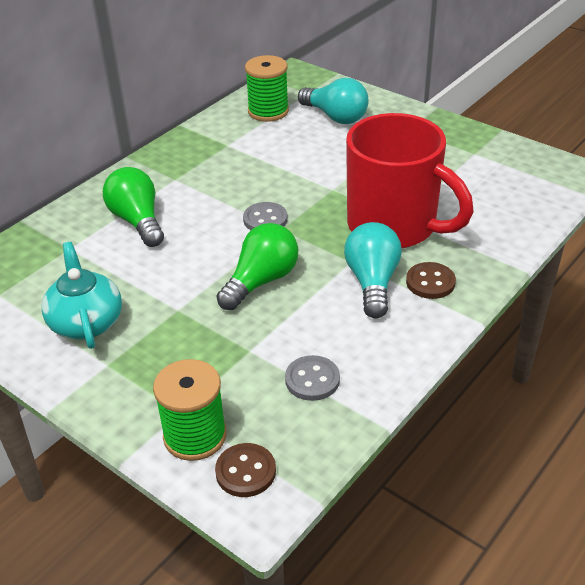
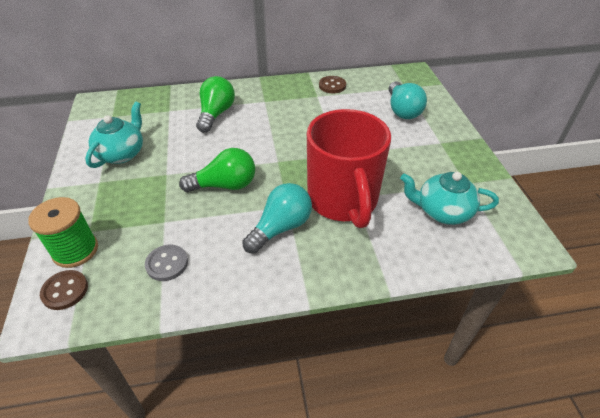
camera: 40 degrees right, 5 degrees up
grey button [243,202,288,230] -> none
green spool [245,55,289,122] -> none
brown button [406,262,456,299] -> brown button moved to [319,76,346,93]
none -> turquoise teapot [400,172,499,225]

